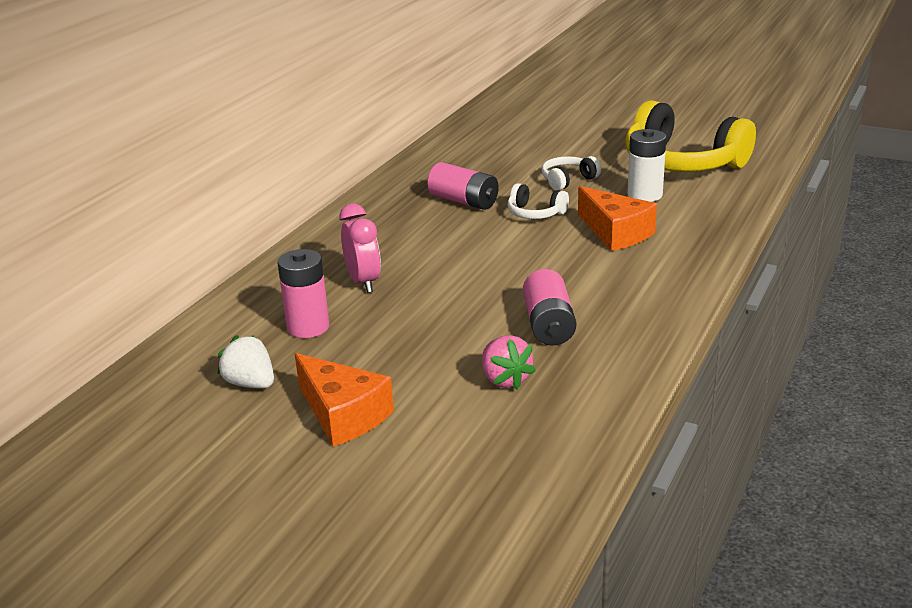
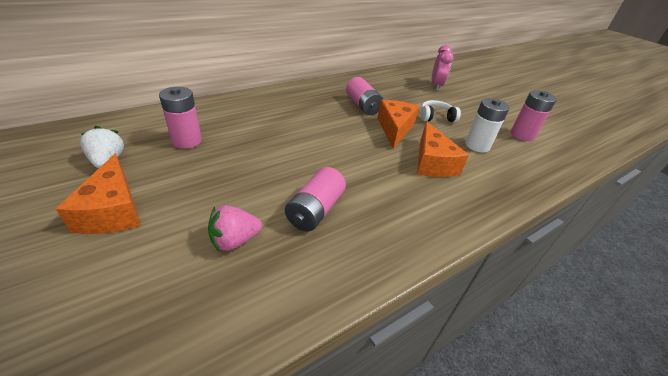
camera: 25 degrees right, 10 degrees up
pink clock [339,203,381,293] -> pink clock moved to [431,45,454,90]
pink strawberry [482,335,536,390] -> pink strawberry turned 60 degrees clockwise [208,205,262,252]
white headphones [508,183,569,219] -> orange cheese [377,100,420,148]
yellow headphones [625,100,756,172] -> pink battery [511,90,556,141]

